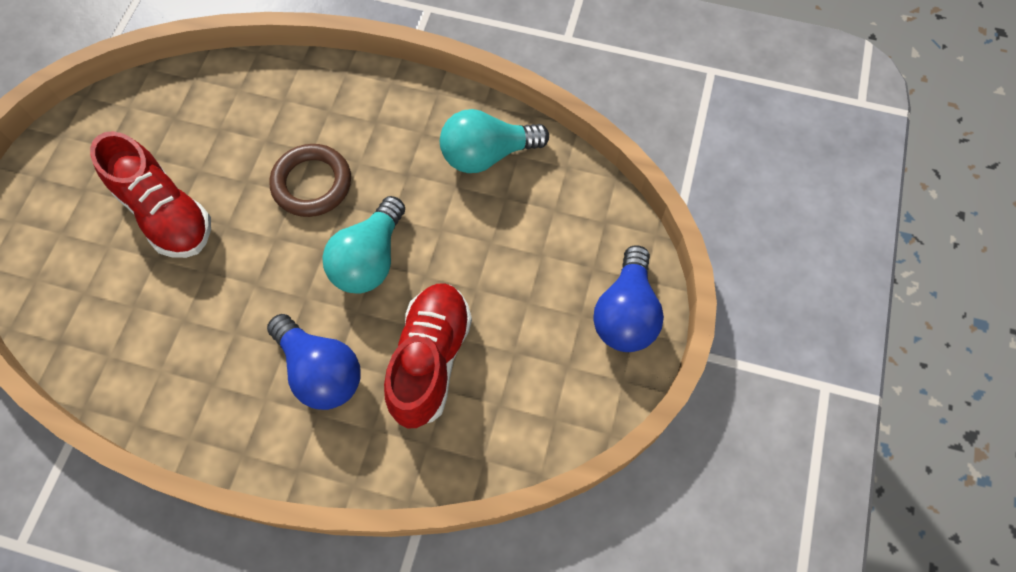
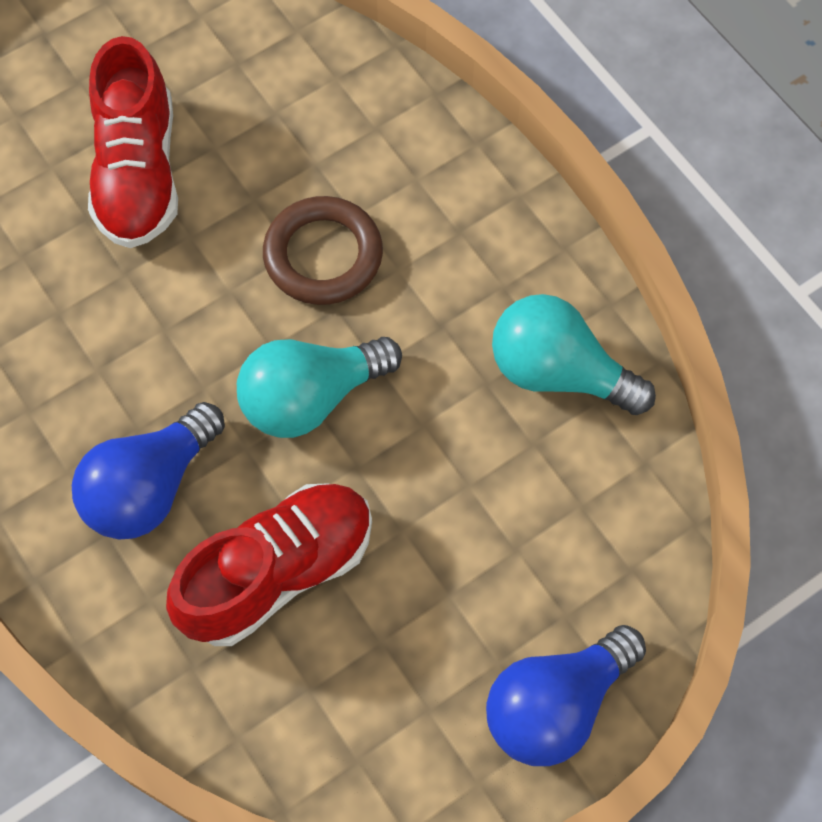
camera: 40 degrees right, 0 degrees up
blue light bulb [267,314,361,410] -> blue light bulb turned 45 degrees clockwise [72,402,225,540]

